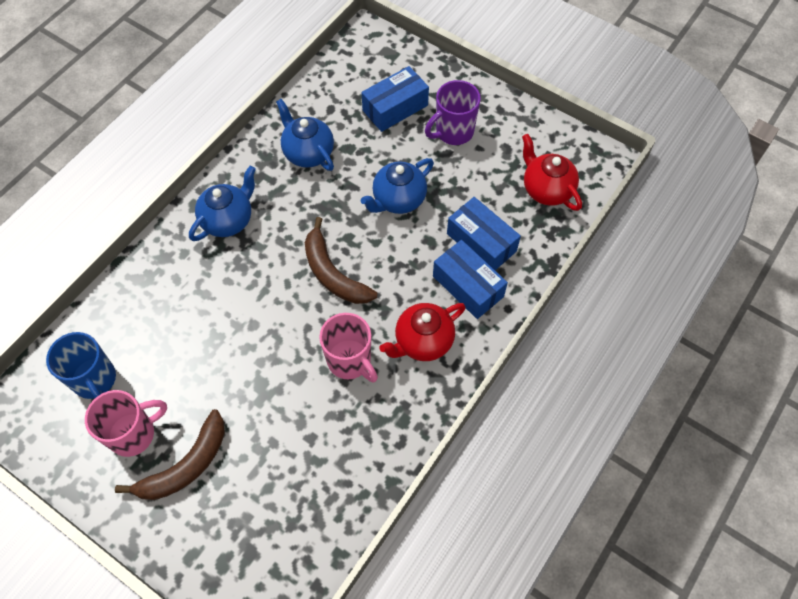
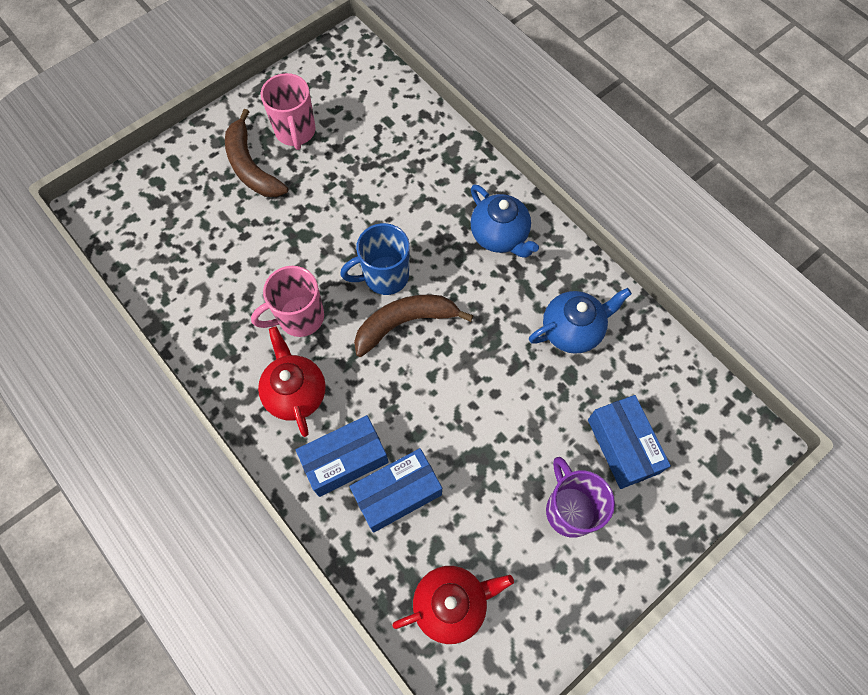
camera: 105 degrees right, 5 degrees up
blue mug [46,332,116,399] -> blue mug moved to [340,223,410,295]
blue teapot [361,158,434,214] -> none

